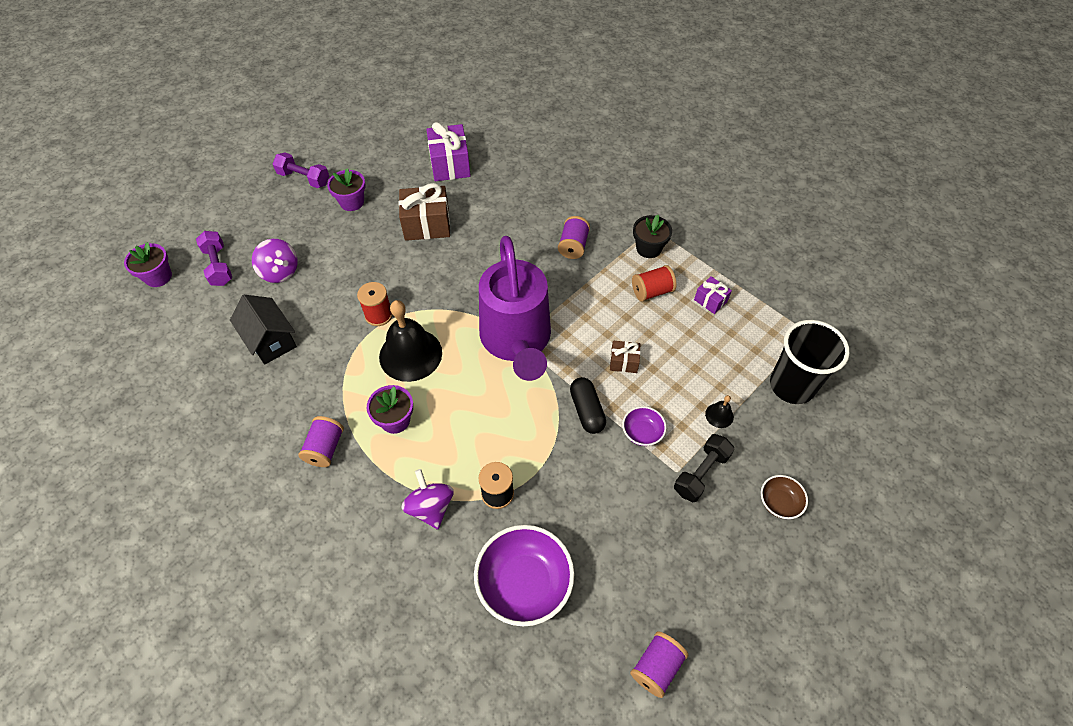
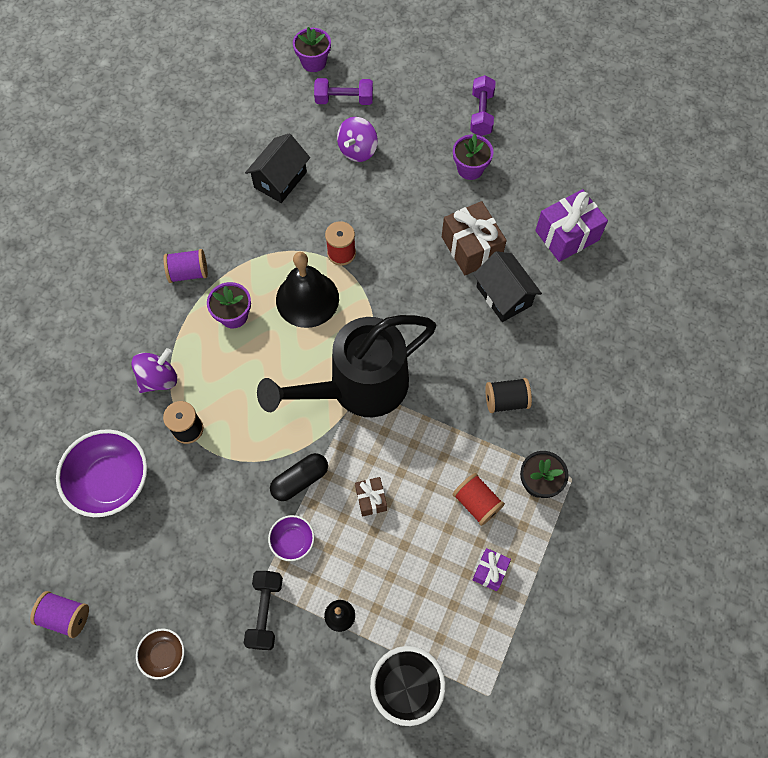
camera: 70 degrees right, 10 degrees up
purple dumbbell [196,231,232,286] -> purple dumbbell turned 45 degrees clockwise [314,78,373,105]
purple watering can [479,236,551,381] -> black watering can [257,315,436,417]
purple spool [558,216,590,259] -> black spool [485,378,532,413]
black dumbbell [674,434,735,502] -> black dumbbell turned 75 degrees clockwise [244,571,283,650]
brown bowl [761,475,808,519] -> brown bowl moved to [136,629,185,679]
none -> black house [473,251,542,322]

